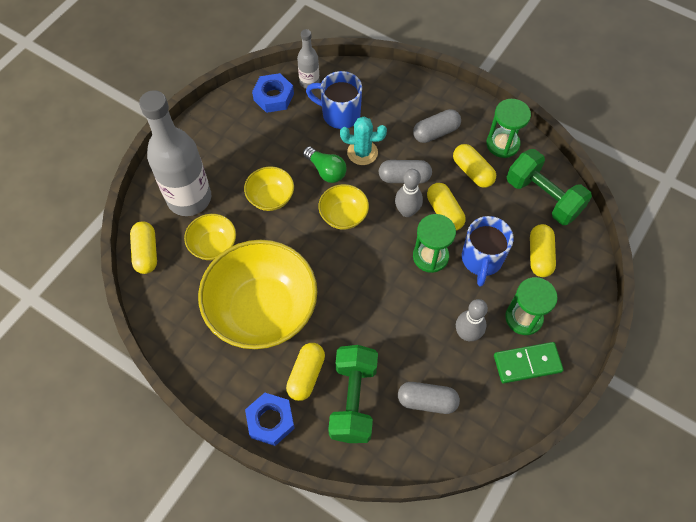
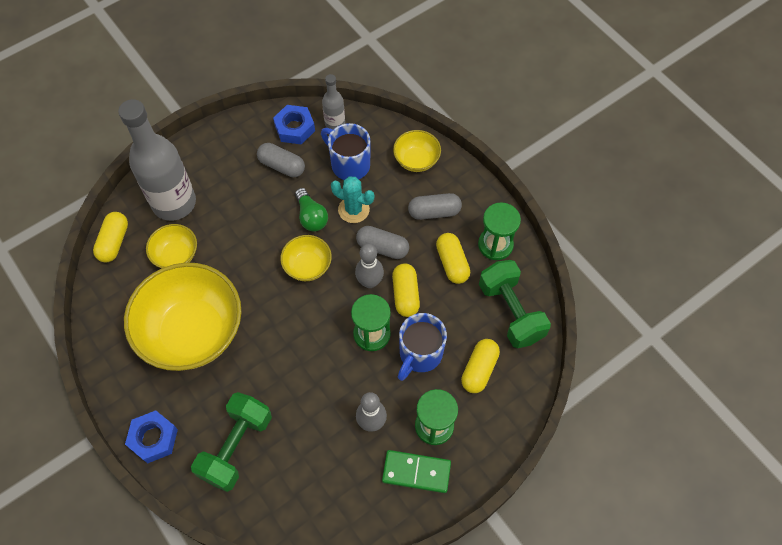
camera: 20 degrees right, 0 degrees up
yellow bowl [244,167,294,211] -> yellow bowl moved to [393,130,441,172]
yellow capsule [286,343,325,401] -> none
grey capsule [398,382,460,414] -> grey capsule moved to [257,143,305,177]

